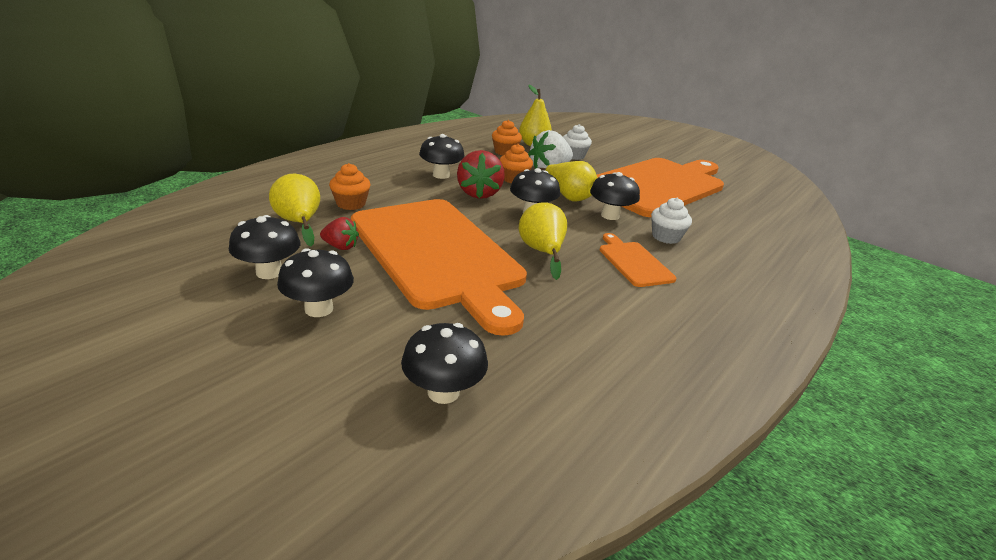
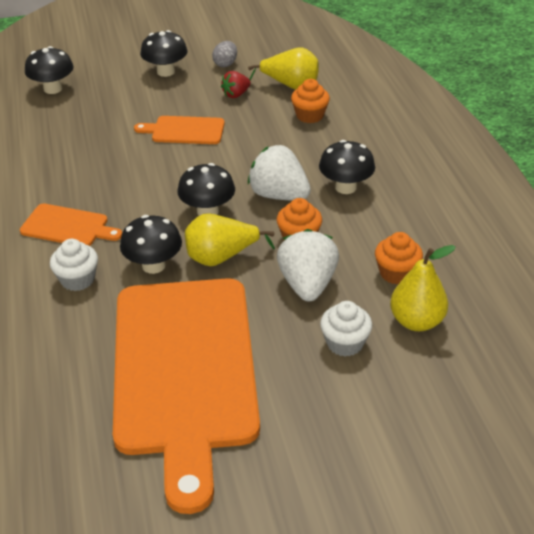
camera: 130 degrees right, 10 degrees up
black mushroom [229,215,300,279] -> grey egg [212,41,237,67]
orange cutting board [351,199,527,336] -> orange cutting board [134,116,225,144], size x0.42
red strawberry [457,150,505,199] -> white strawberry [248,145,311,200]
yellow pear [519,202,567,280] -> none

